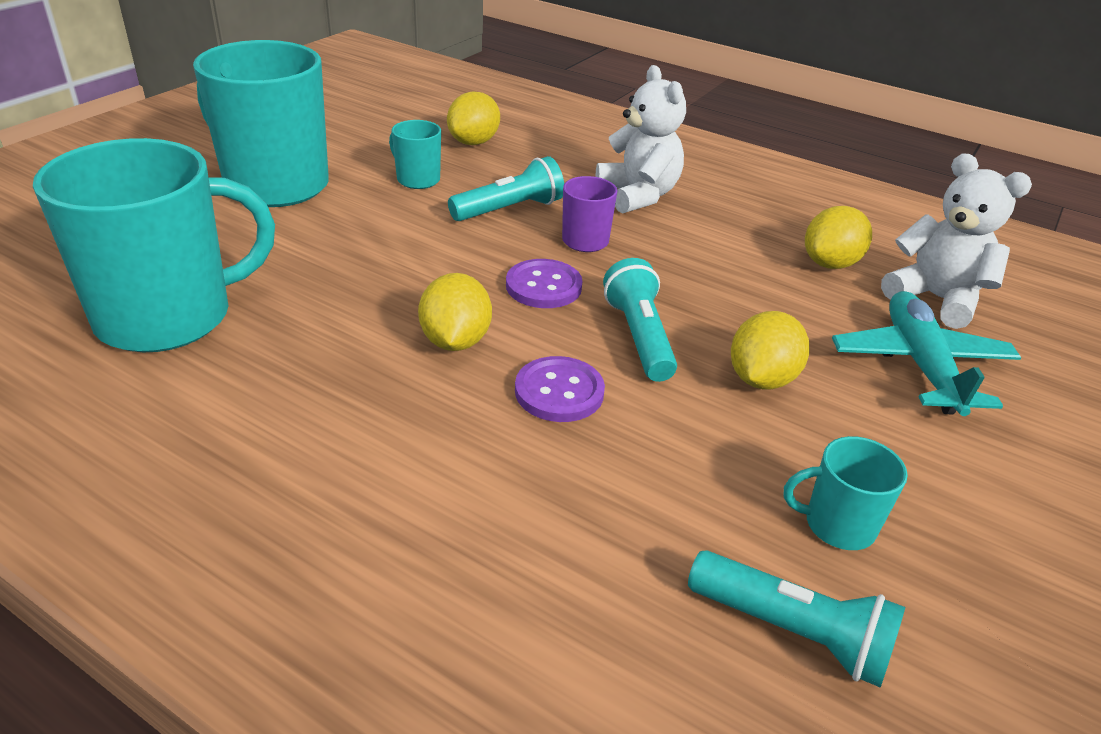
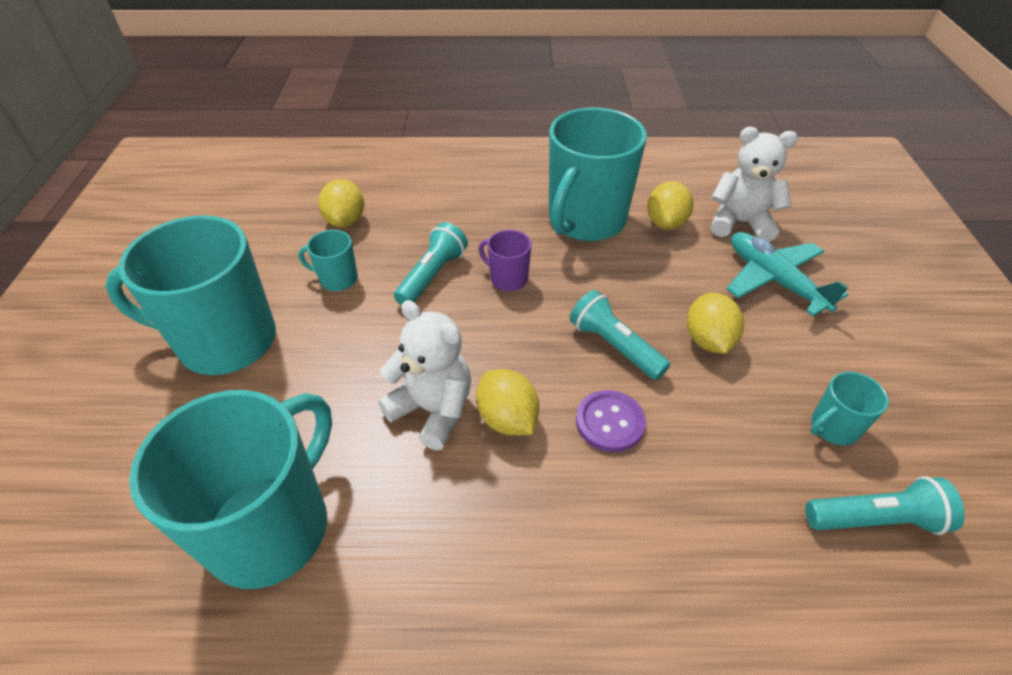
camera: 30 degrees left, 10 degrees up
purple button [506,259,583,308] -> none
white teddy bear [595,65,686,214] -> white teddy bear moved to [378,300,471,450]
none -> turquoise mug [549,108,647,241]

